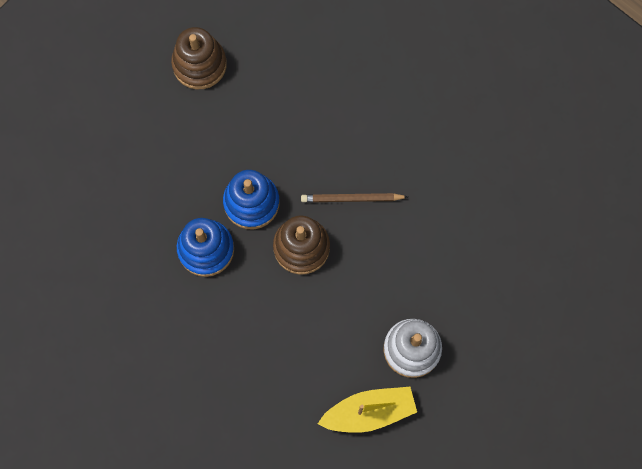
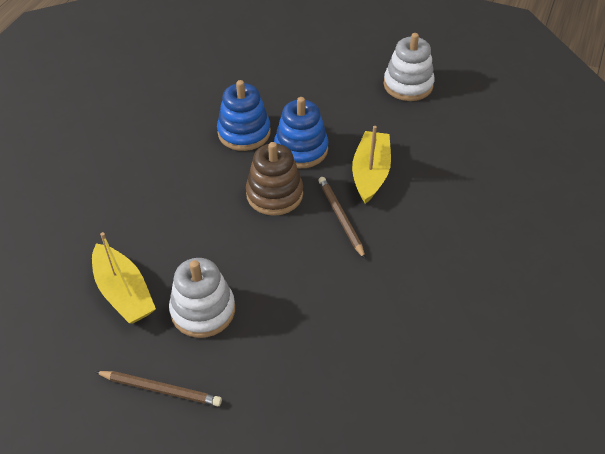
camera: 70 degrees right, 25 degrees down
brown stacking toy [171,27,227,89] -> white stacking toy [384,33,435,101]
none -> brown pencil [96,371,222,406]
none -> yellow boat [352,126,391,204]

